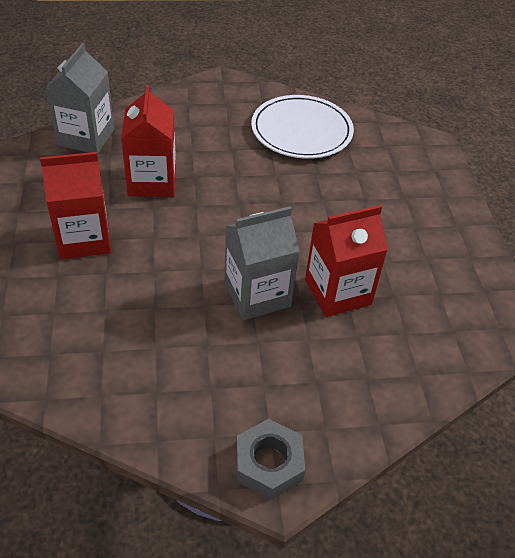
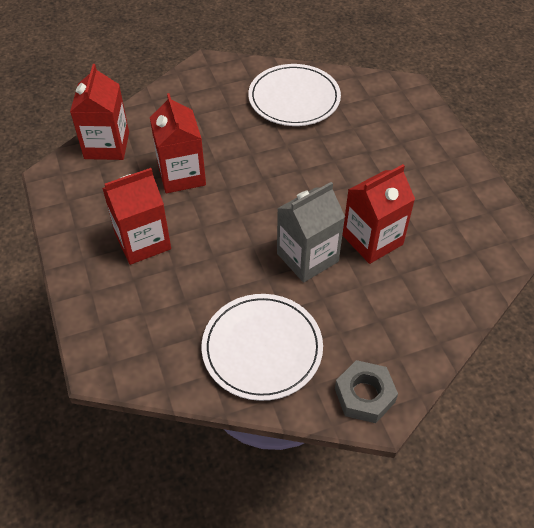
camera: 10 degrees left, 5 degrees up
grey carton [46,43,114,154] -> red carton [70,64,129,160]
none -> white plate [202,294,323,401]

